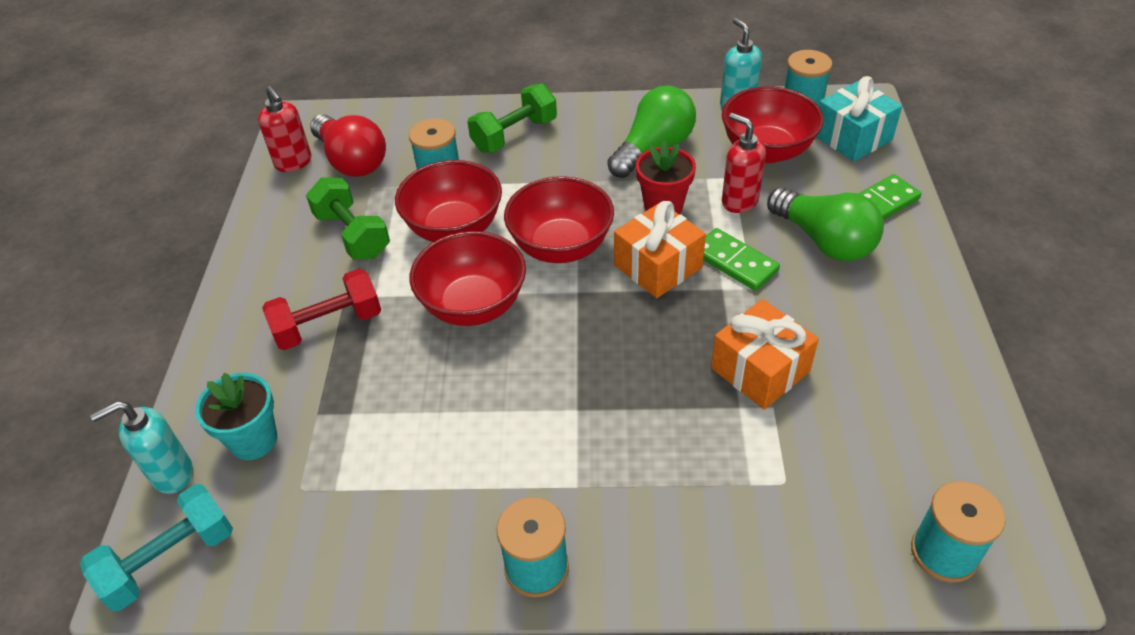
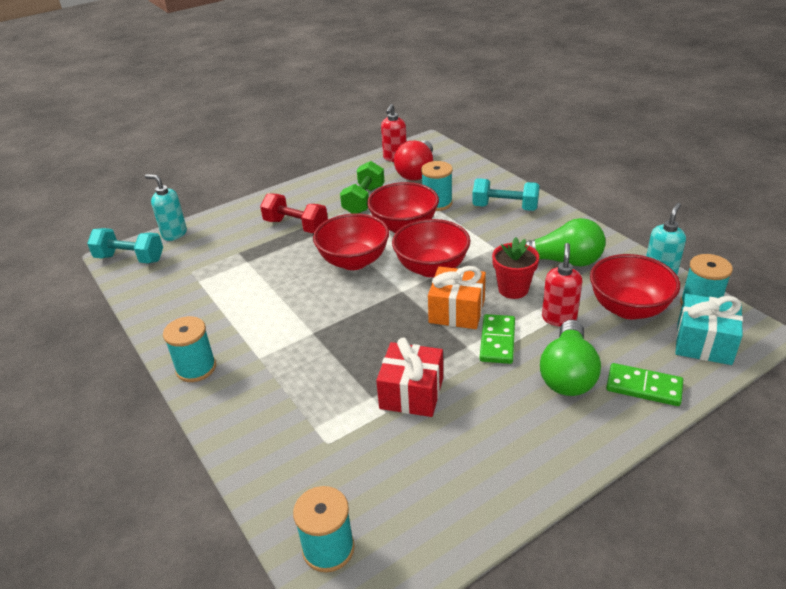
camera: 55 degrees right, 10 degrees down
turquoise flower pot [195,373,277,460] -> none
green dumbbell [468,84,557,153] -> turquoise dumbbell [472,178,540,211]
orange gift [711,299,819,409] -> red gift [376,337,443,417]

